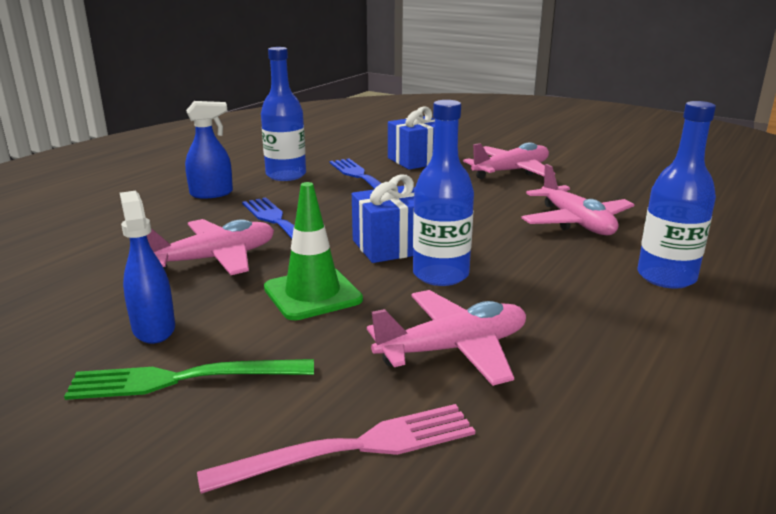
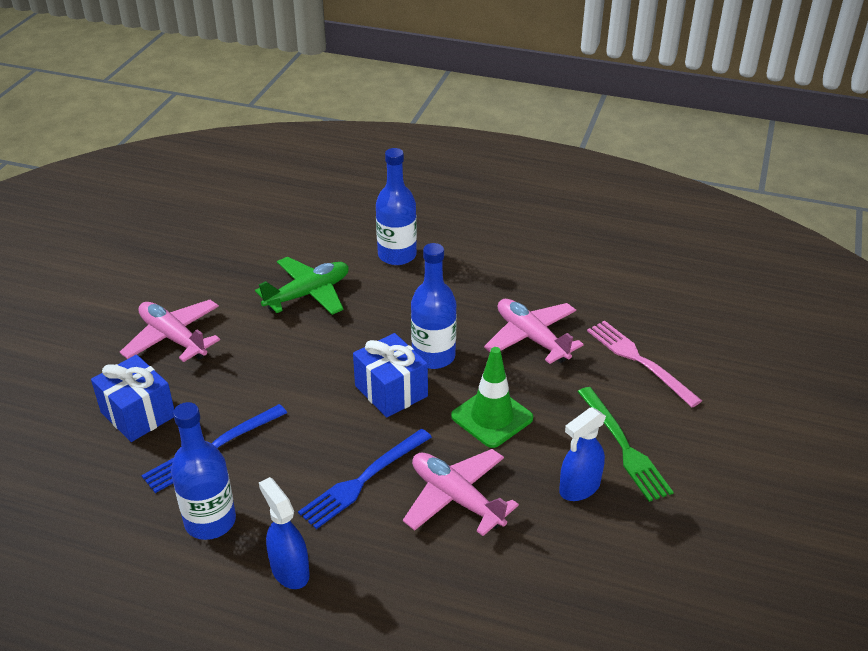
camera: 105 degrees left, 15 degrees up
pink plane [522,164,634,235] -> green plane [255,257,349,315]

